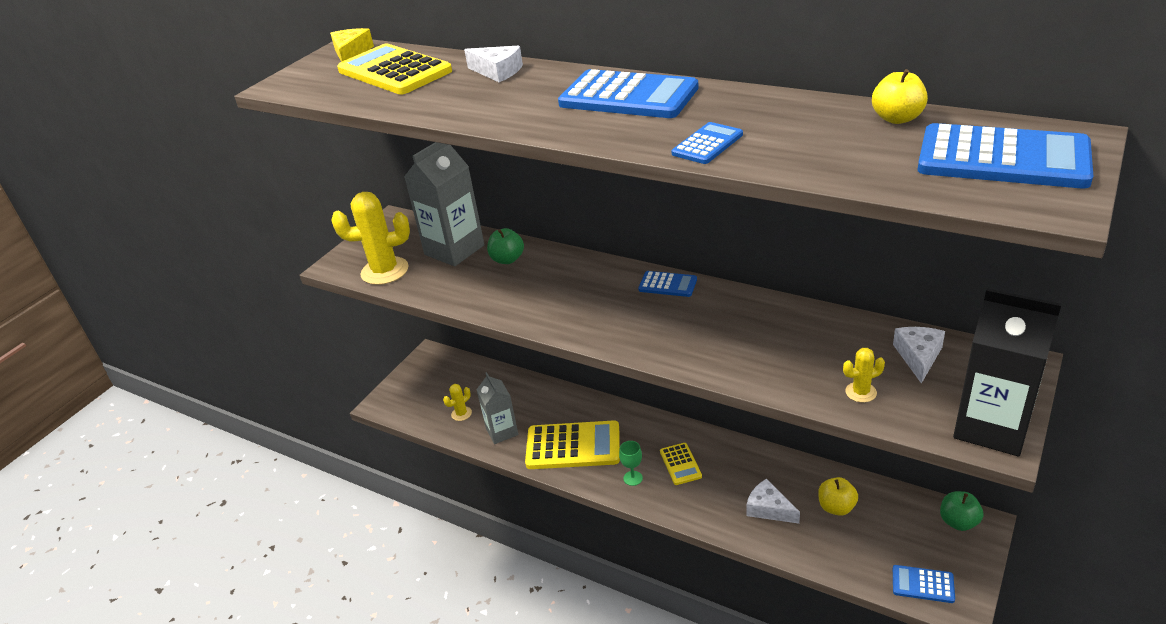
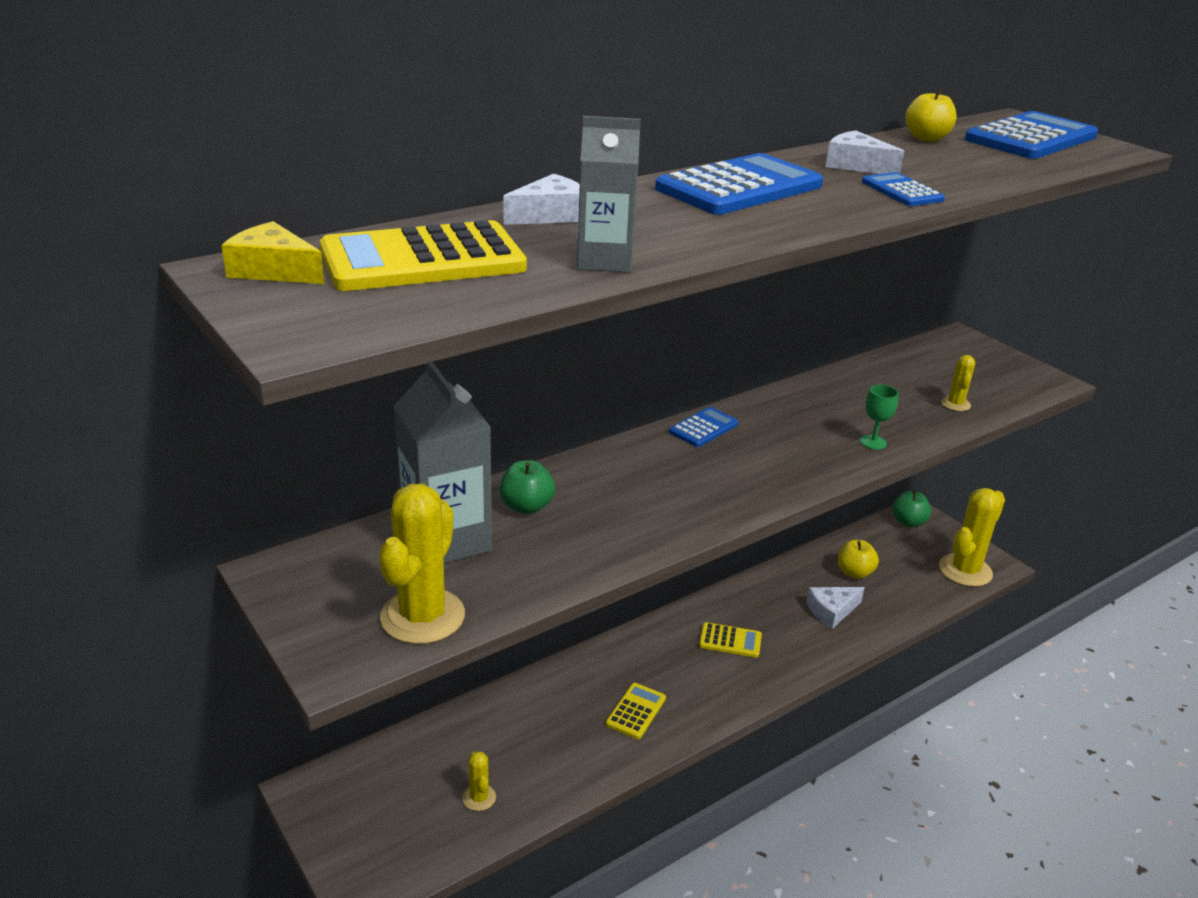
camera: 70 degrees left, 5 degrees down
grey carton [476,372,518,444] -> grey carton moved to [577,116,641,272]
yellow calculator [525,420,620,469] -> yellow calculator [606,683,666,739], size x0.51
green goblet [619,441,643,486] -> green goblet moved to [860,385,898,450]
white cheese [893,327,945,384] -> white cheese moved to [826,130,904,174]
blue calculator [893,565,955,603] -> yellow cactus [939,488,1005,587]
black carton [953,288,1062,456] -> none

